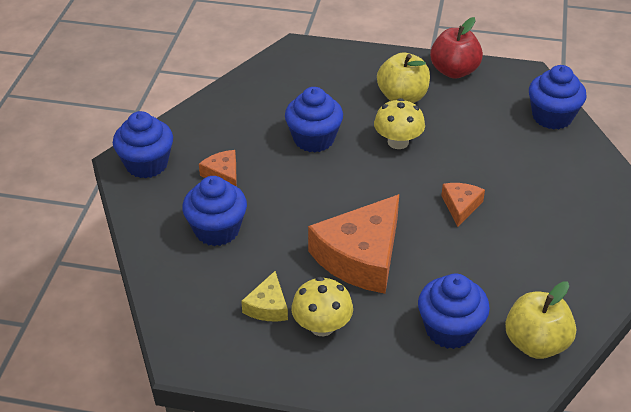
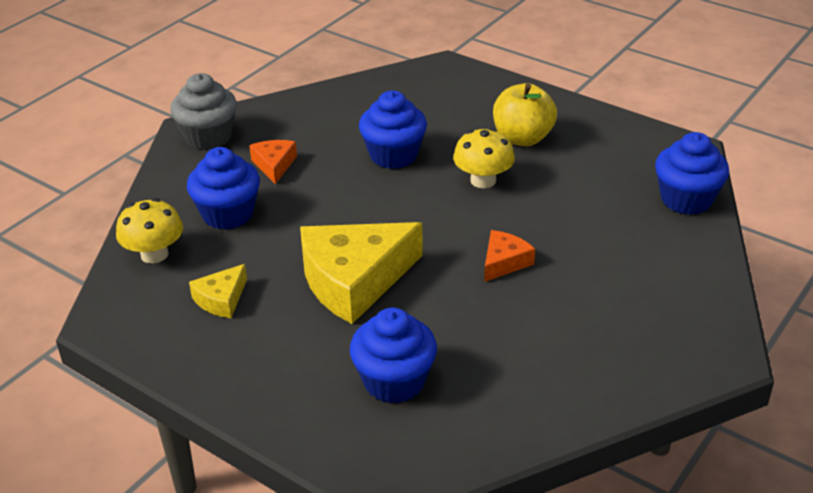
camera: 25 degrees right, 5 degrees down
blue cupcake [113,111,173,178] -> grey cupcake [170,73,237,150]
yellow mushroom [292,277,353,336] -> yellow mushroom moved to [116,198,183,264]
orange cheese [308,194,399,294] -> yellow cheese [300,222,423,324]
red apple [430,17,483,79] -> none
yellow apple [505,281,576,359] -> none

